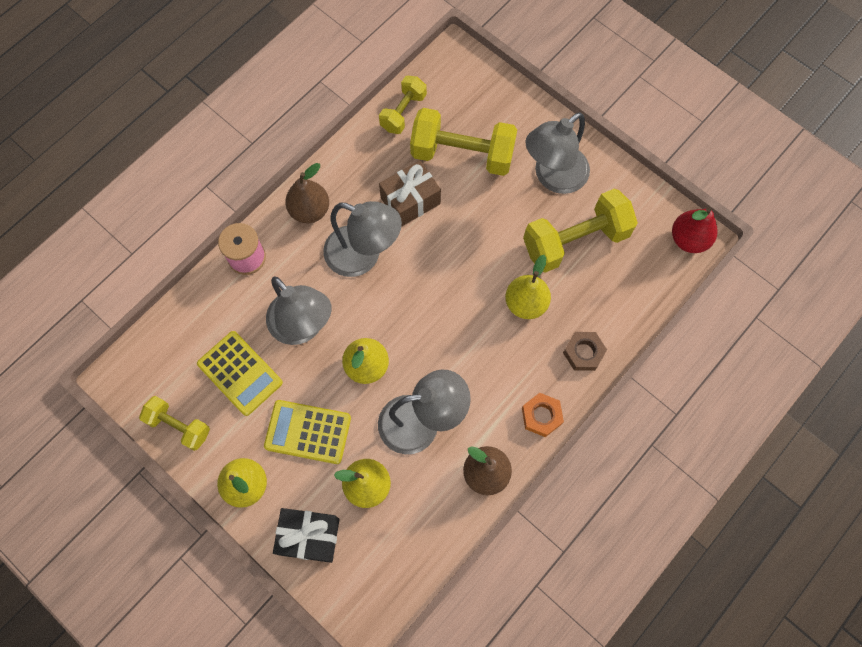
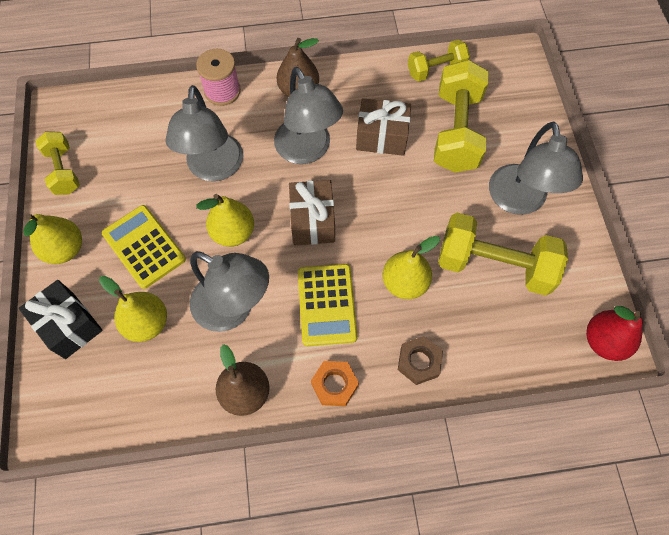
camera: 40 degrees right, 5 degrees down
yellow calculator [197,331,283,416] -> yellow calculator moved to [298,264,357,346]
yellow dumbbell [410,108,517,176] -> yellow dumbbell turned 45 degrees clockwise [434,60,489,172]
grey lamp [525,112,590,194] -> grey lamp turned 90 degrees counterclockwise [489,121,583,215]
none -> brown gift [289,180,335,245]

